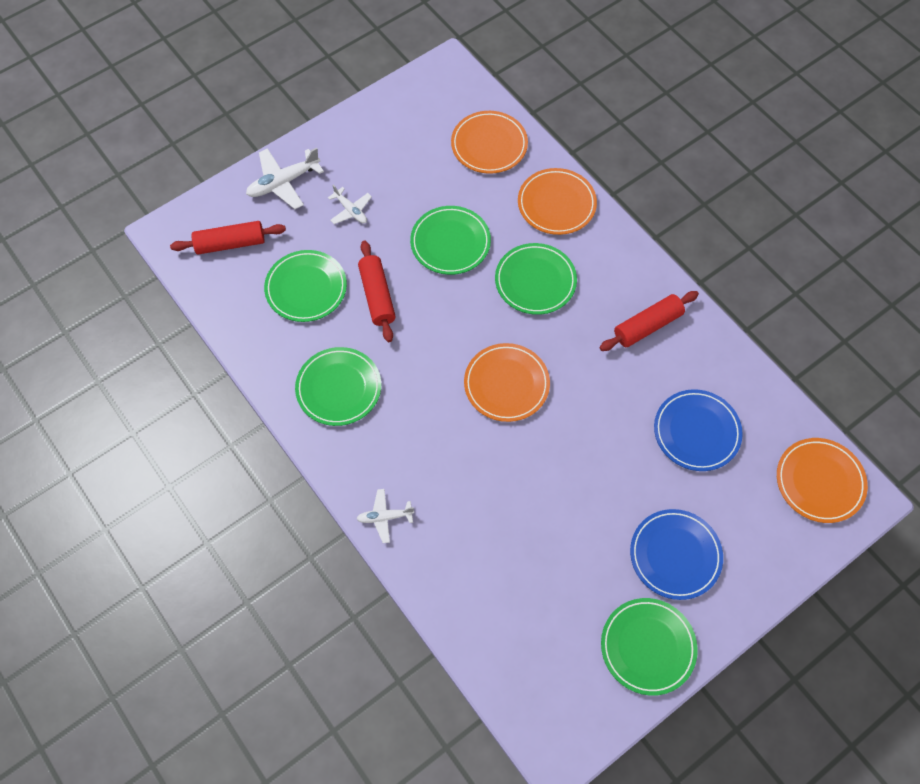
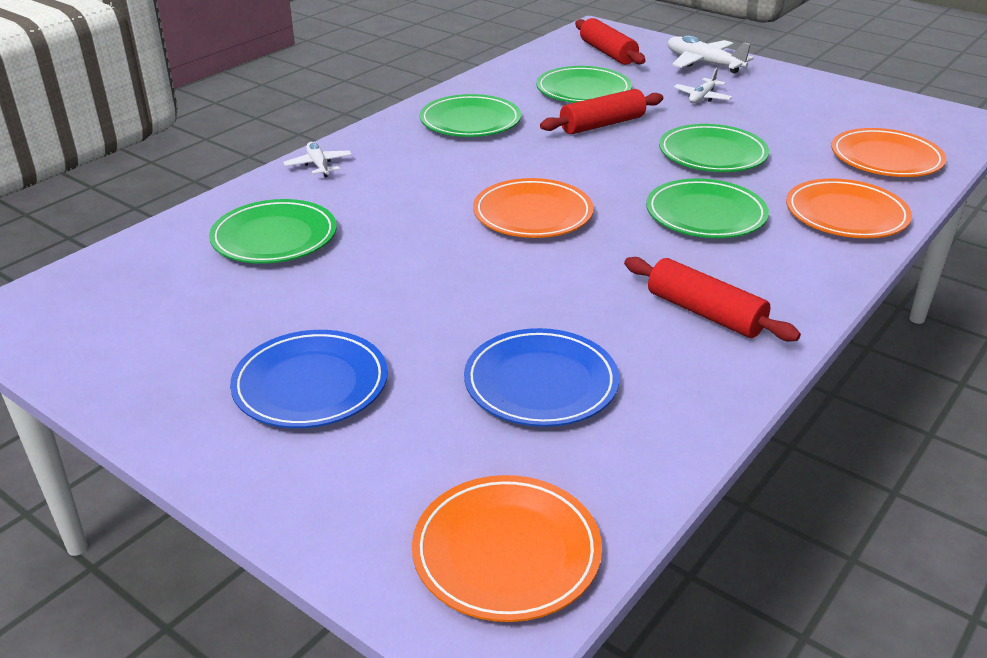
camera: 75 degrees right, 30 degrees down
green plate [601,598,698,696] -> green plate moved to [209,199,337,264]

